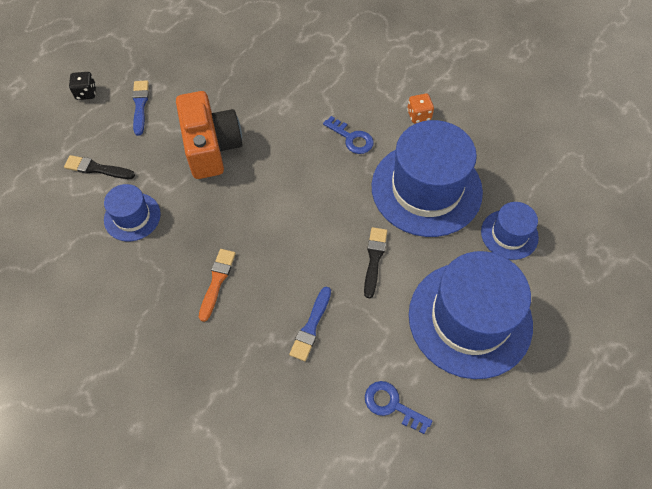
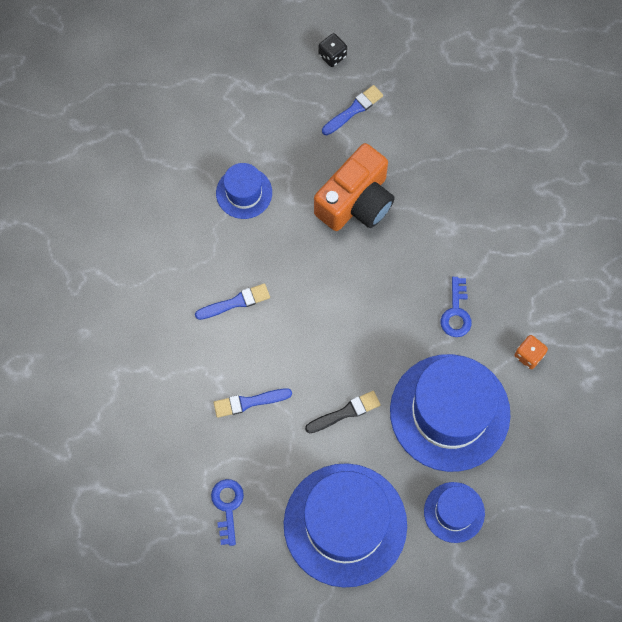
camera: 55 degrees right, 10 degrees up
black brush [64,155,135,179] -> none
orange brush [199,249,236,322] -> blue brush [195,283,270,320]

